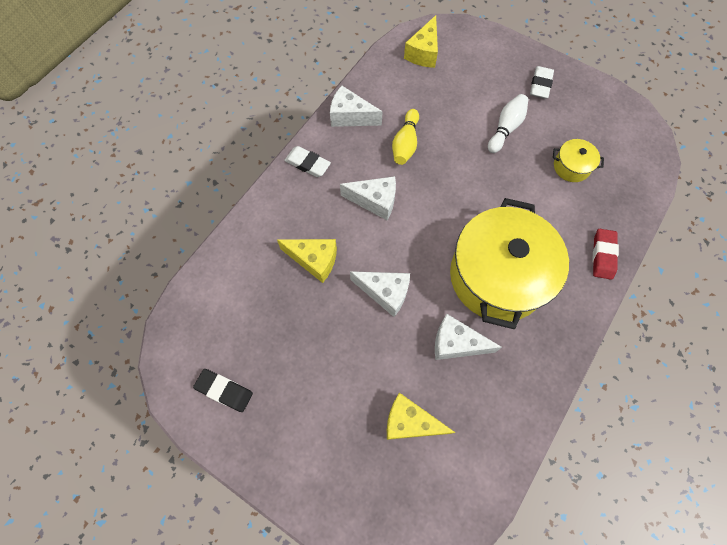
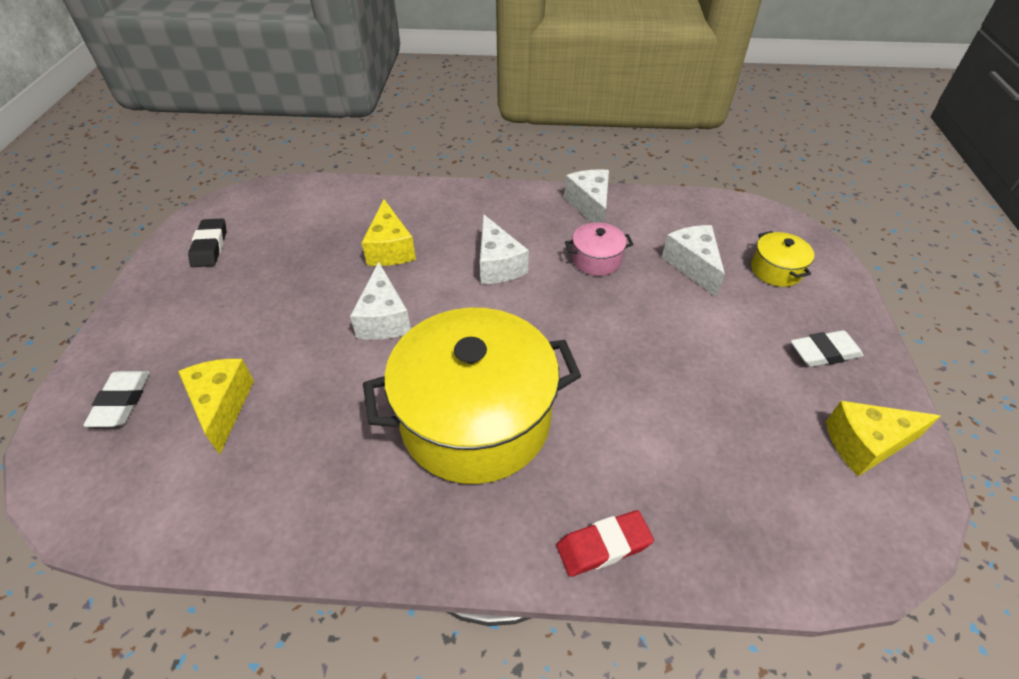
camera: 60 degrees right, 20 degrees down
white eraser [284,146,331,177] -> white eraser moved to [83,371,150,427]
yellow bowling pin [392,109,419,165] -> pink pot [565,222,633,276]
yellow cheese [404,15,438,68] -> yellow cheese moved to [826,401,940,476]
white cheese [435,314,502,360] -> white cheese moved to [662,225,725,297]
white bowling pin [488,94,529,153] -> none
yellow pot [553,139,604,182] -> yellow pot moved to [751,231,814,287]

